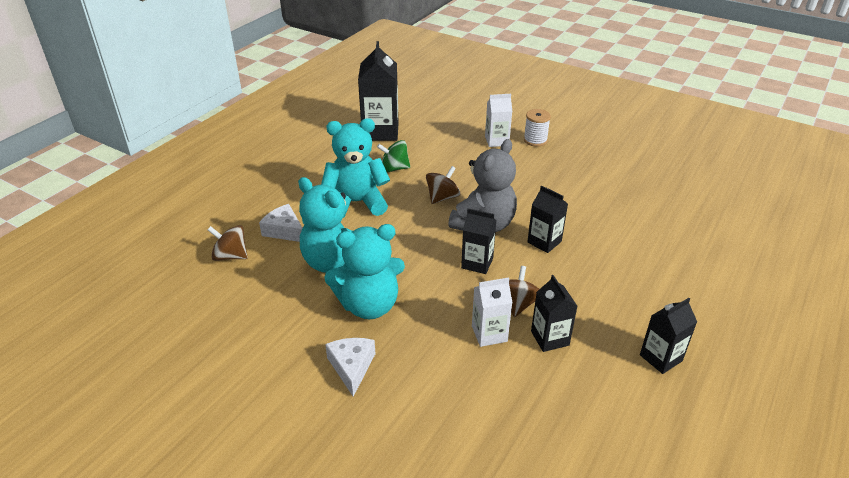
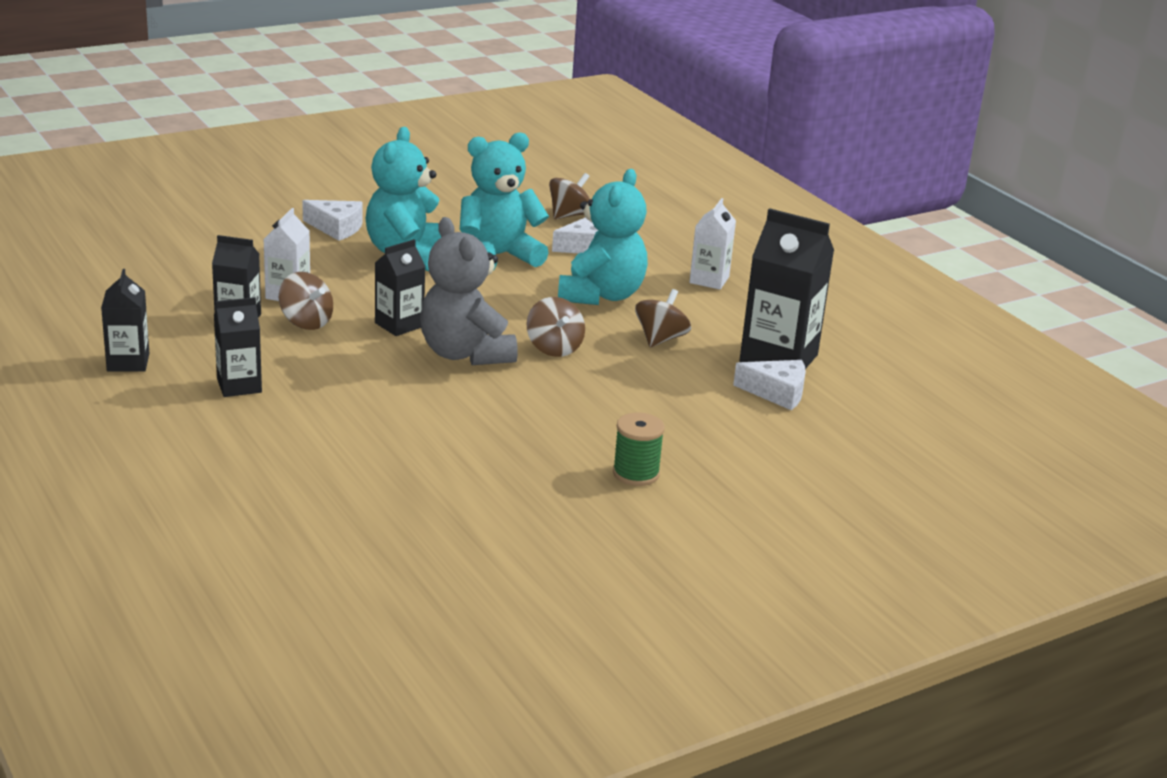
camera: 115 degrees right, 10 degrees down
green spinning top [377,140,410,172] -> brown spinning top [635,289,691,347]
white carton [485,94,512,147] -> white carton moved to [689,198,736,290]
white spool [524,109,551,147] -> green spool [613,412,665,486]
black carton [527,185,568,253] -> black carton moved to [214,297,262,397]
none -> white cheese [733,360,806,410]

